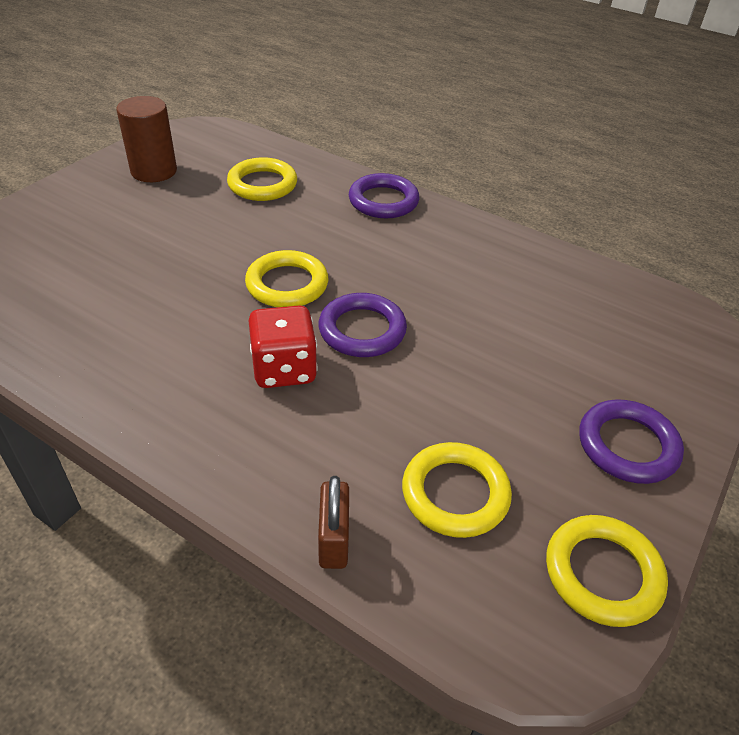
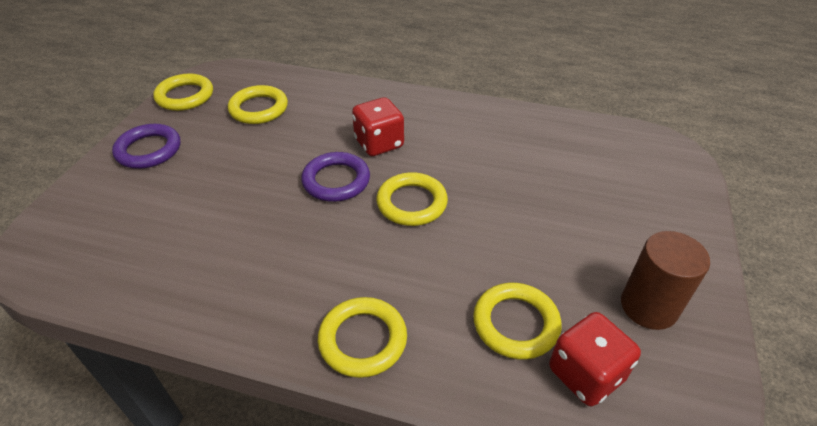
camera: 165 degrees right, 0 degrees up
brown padlock [318,476,349,569] -> none
purple ring [349,173,419,218] -> yellow ring [318,297,407,378]
none -> red dice [549,312,641,406]

